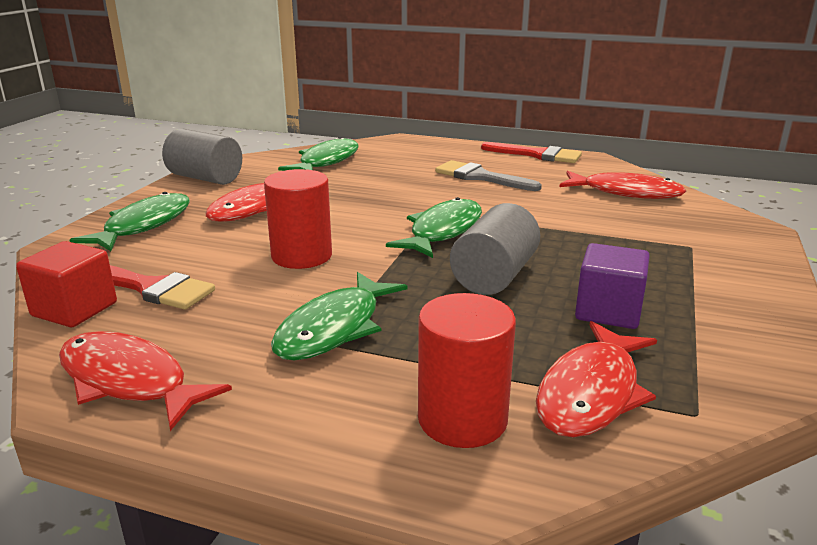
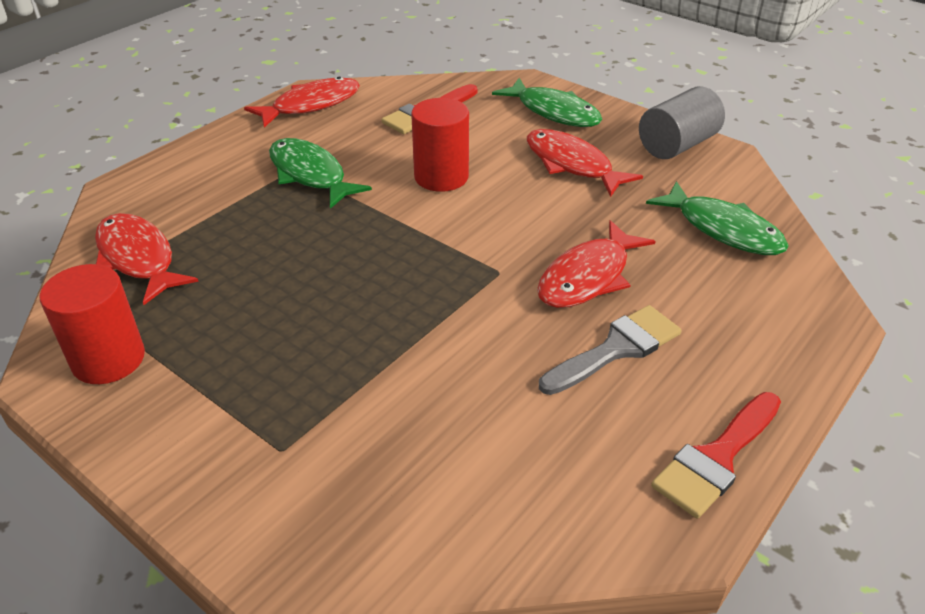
camera: 110 degrees right, 15 degrees up
red cube [16,241,117,327] -> none
green fish [386,197,482,258] -> none
red cylinder [418,293,516,448] -> red cylinder moved to [39,264,145,384]
grey cylinder [450,203,540,295] -> none
red fish [559,171,686,199] -> red fish moved to [537,220,656,308]
purple cube [575,243,650,329] -> none

